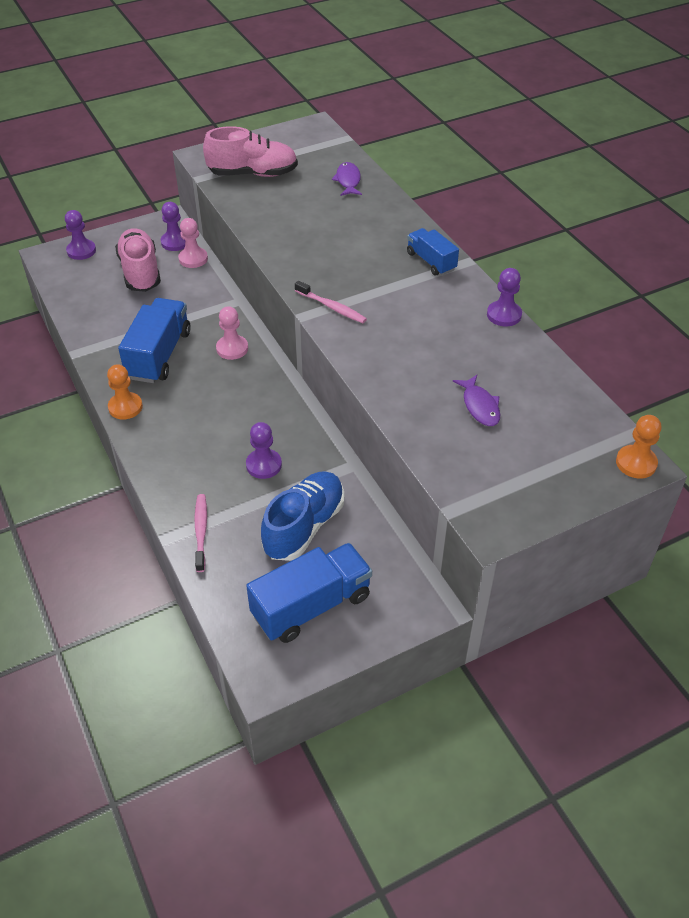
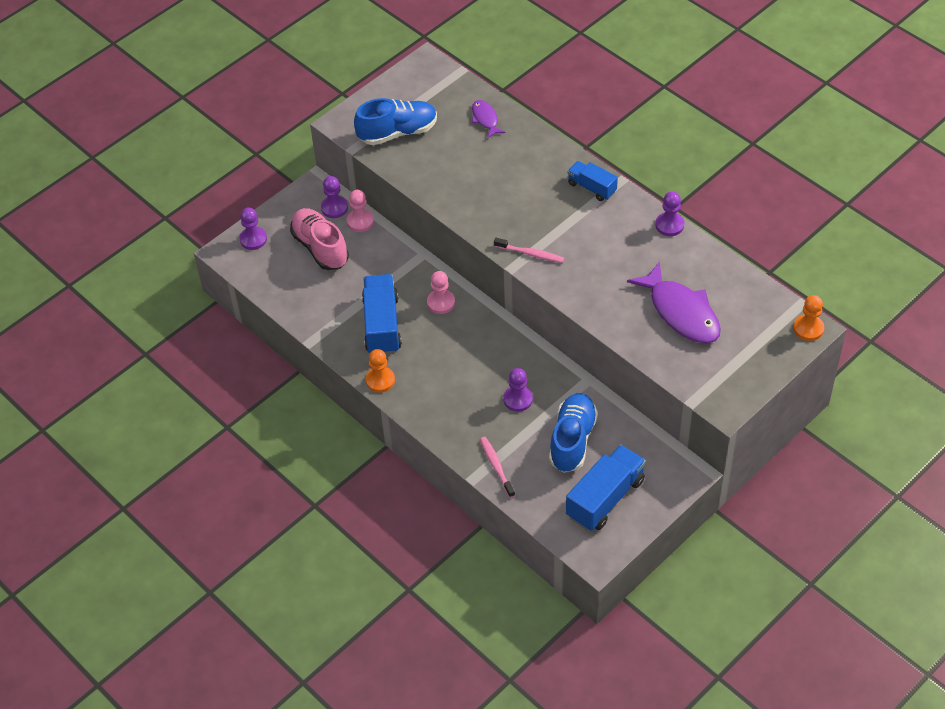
camera: 15 degrees left, 5 degrees up
pink shoe [203,126,298,177] -> blue shoe [354,98,437,145]
purple fish [453,375,500,426] -> purple fish [627,261,721,343], size x1.98

